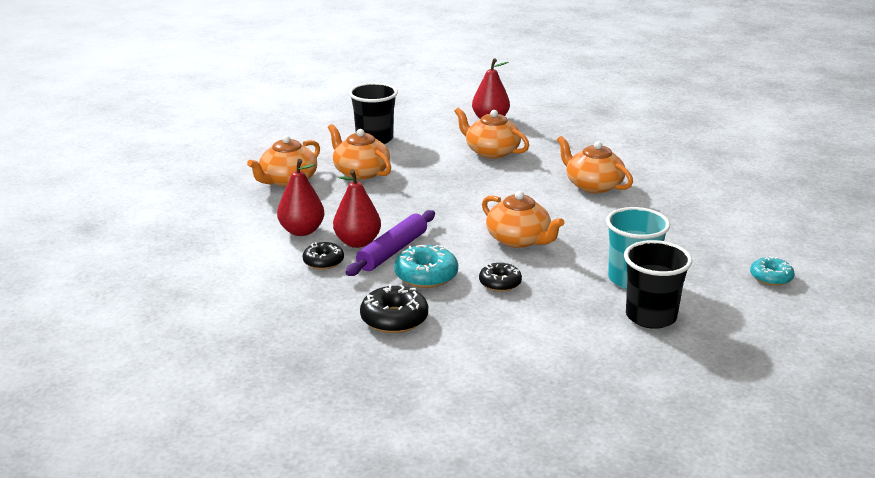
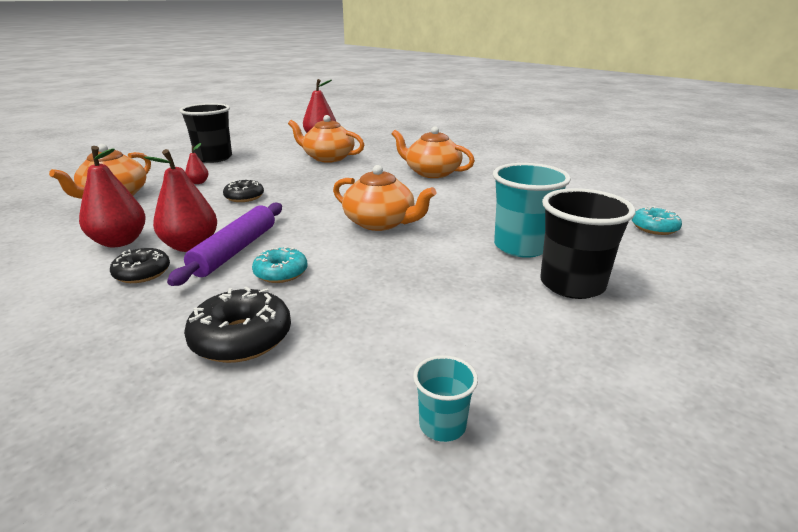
camera: 15 degrees left, 0 degrees up
orange teapot [328,124,391,180] -> red pear [185,143,209,184]
turquoise donut [394,245,458,288] -> turquoise donut [252,247,307,283], size x0.66
black donut [479,263,522,292] -> black donut moved to [223,180,264,202]
none -> turquoise cup [413,355,478,442]

